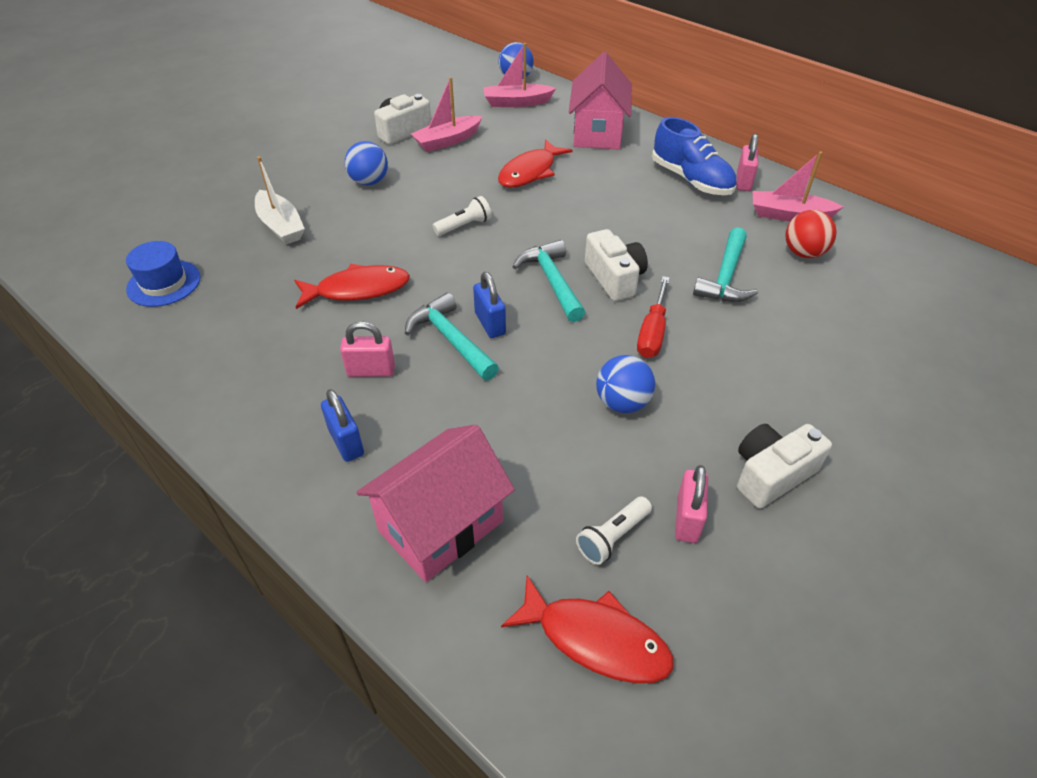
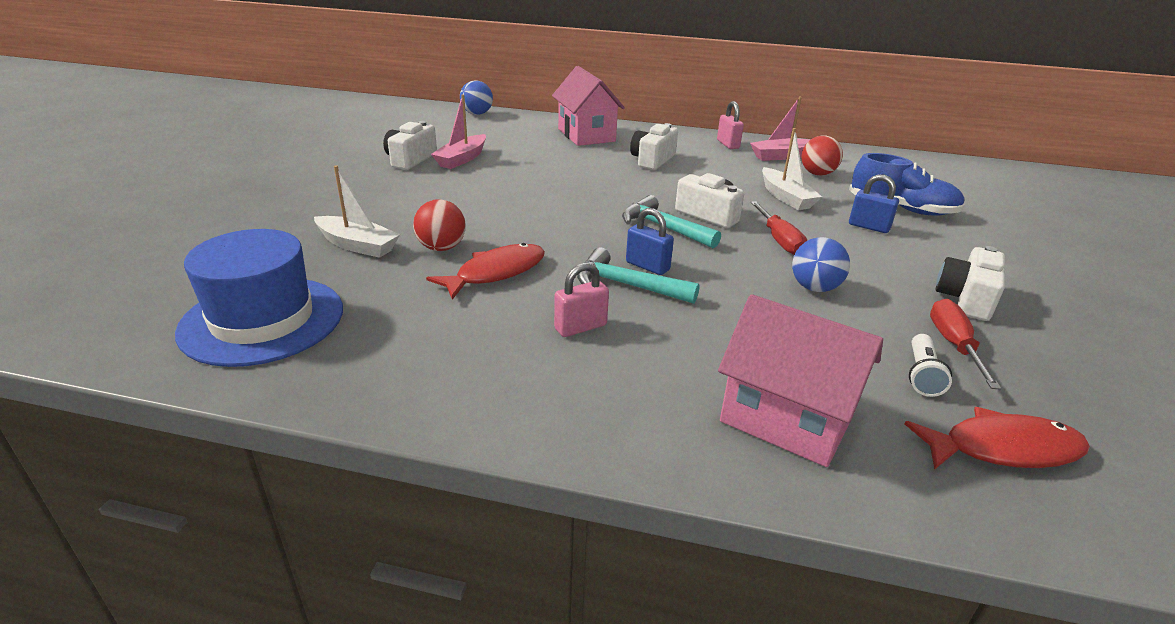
camera: 30 degrees left, 15 degrees down
blue hat [126,241,201,307] -> blue hat [175,229,343,367], size x1.74
blue padlock [321,389,364,462] -> blue padlock moved to [849,174,899,233]
blue ball [345,141,388,185] -> none
pink house [357,424,515,582] -> pink house turned 75 degrees counterclockwise [718,294,883,467]
white flashlight [433,196,491,236] -> none
pink boat [483,43,556,107] -> none
red fish [498,139,573,188] -> none
blue shoe [652,117,737,195] -> blue shoe moved to [849,153,965,216]
pink padlock [675,465,708,543] -> red screwdriver [930,299,1002,390]
turquoise hammer [693,227,758,302] -> white boat [762,128,822,210]
none -> red ball [413,199,466,251]
none -> white camera [630,123,678,170]

